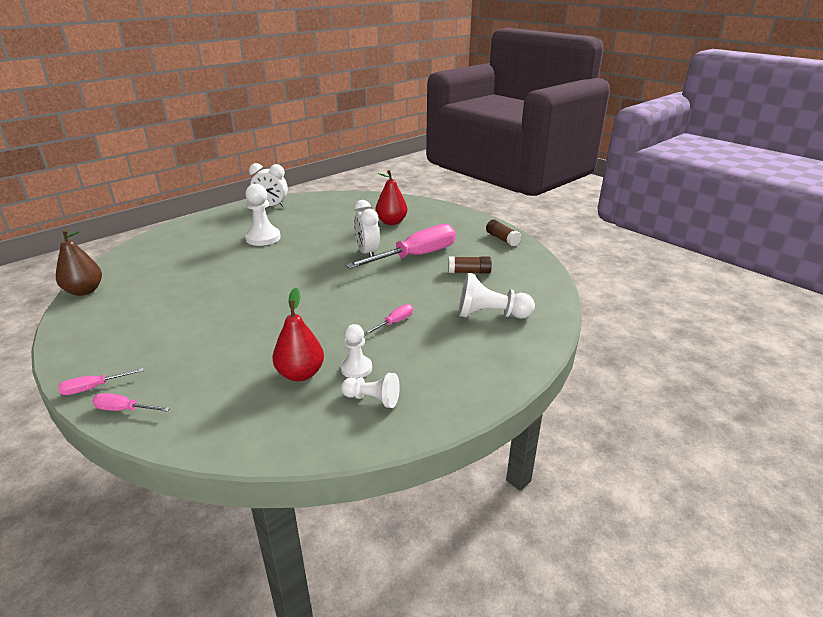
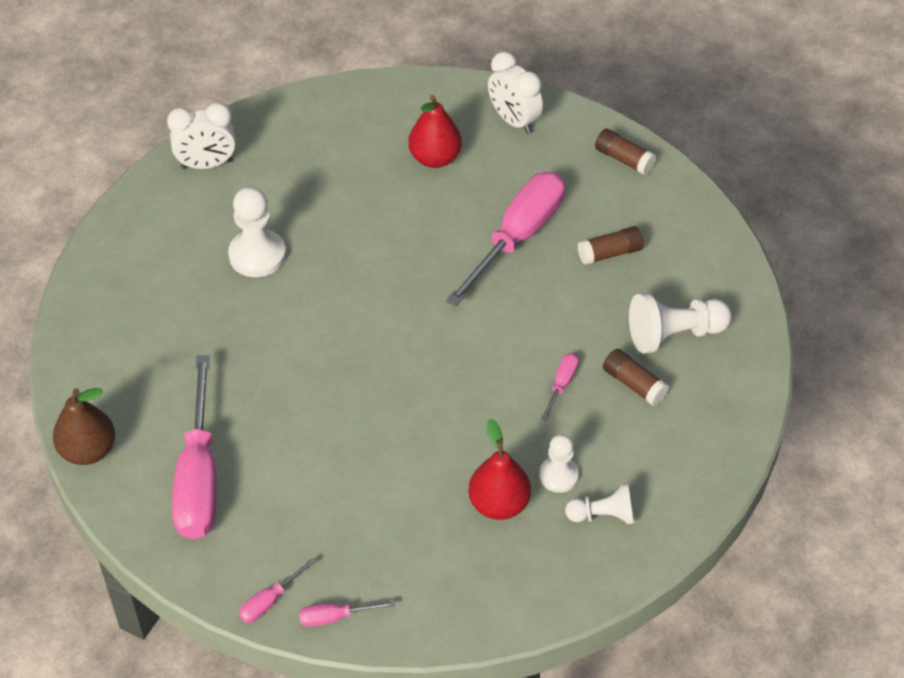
camera: 20 degrees left, 20 degrees up
white clock [354,200,380,257] -> white clock moved to [488,52,543,134]
none -> pink screwdriver [172,355,217,539]
none -> brown glue stick [603,349,669,406]

